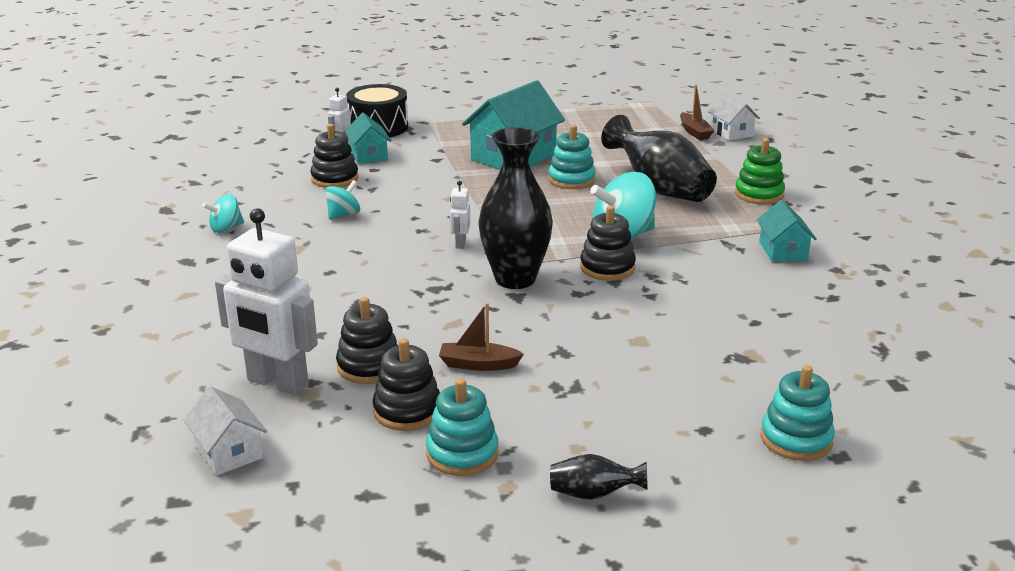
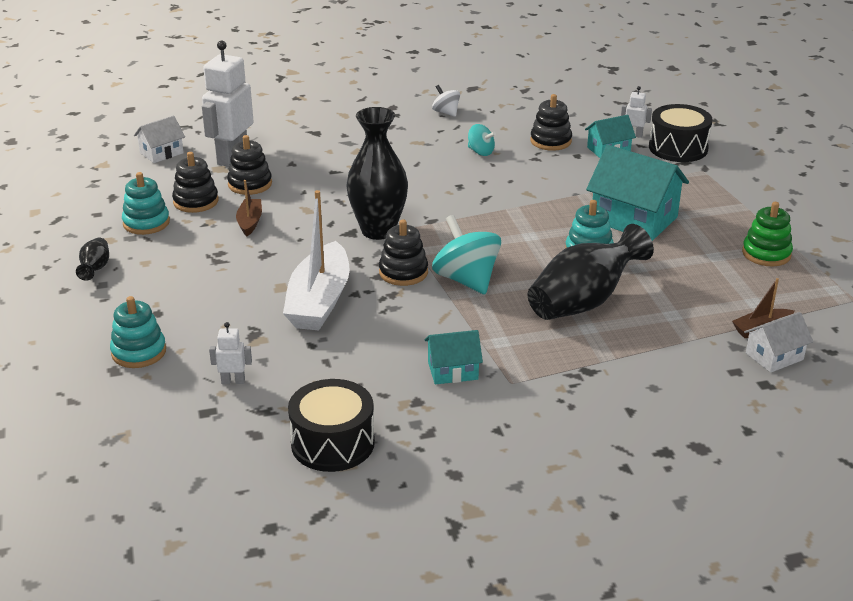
camera: 85 degrees right, 5 degrees up
turquoise spinning top [202,194,244,233] -> white spinning top [432,85,460,117]
white robot [450,181,470,249] -> white robot moved to [209,322,252,384]
green stacking toy [735,138,785,204] -> green stacking toy moved to [742,202,793,267]
none -> white boat [283,190,350,331]
none -> black drum [288,379,375,472]

